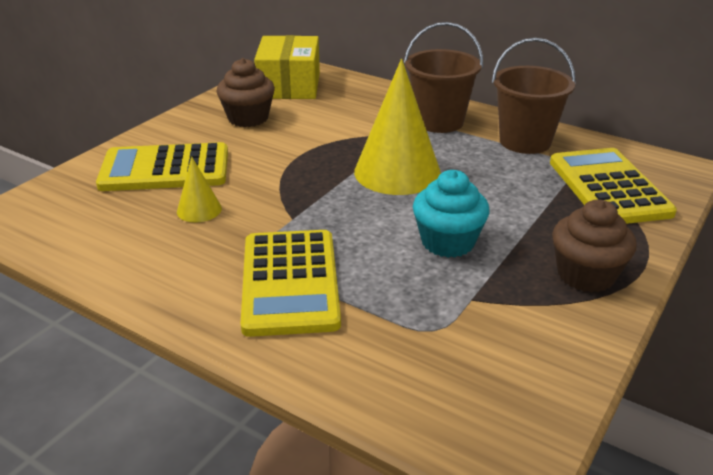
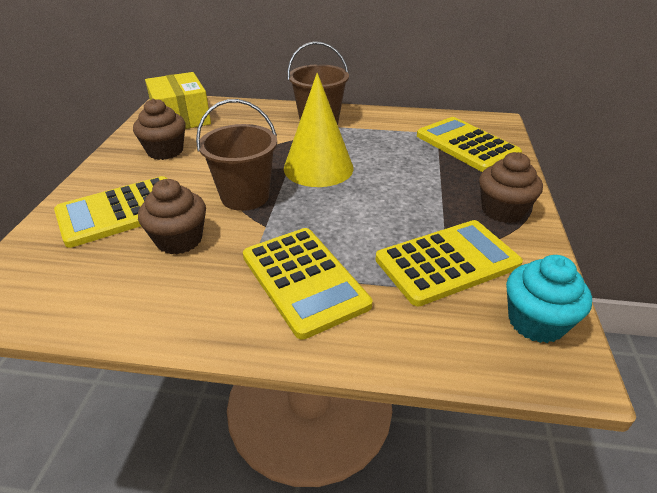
camera: 25 degrees left, 5 degrees up
yellow cone [177,156,222,223] -> brown cupcake [138,179,206,254]
turquoise cupcake [413,170,490,258] -> turquoise cupcake moved to [506,255,592,343]
brown bucket [492,38,576,154] -> brown bucket moved to [196,99,277,211]
none -> yellow calculator [375,220,523,307]

